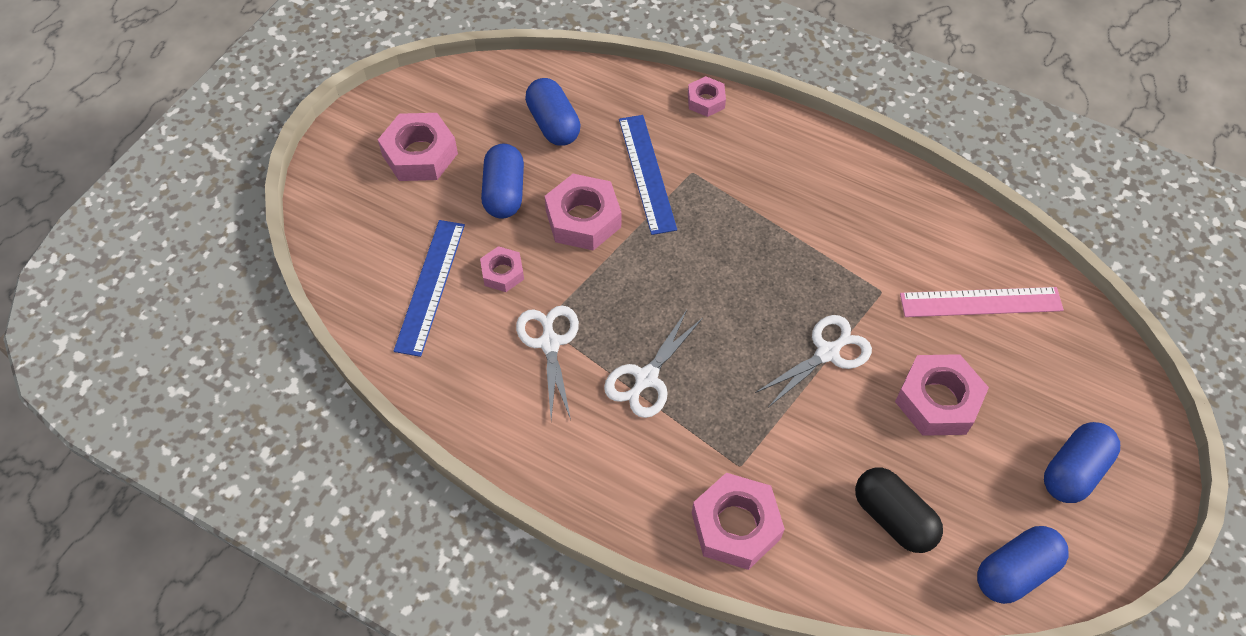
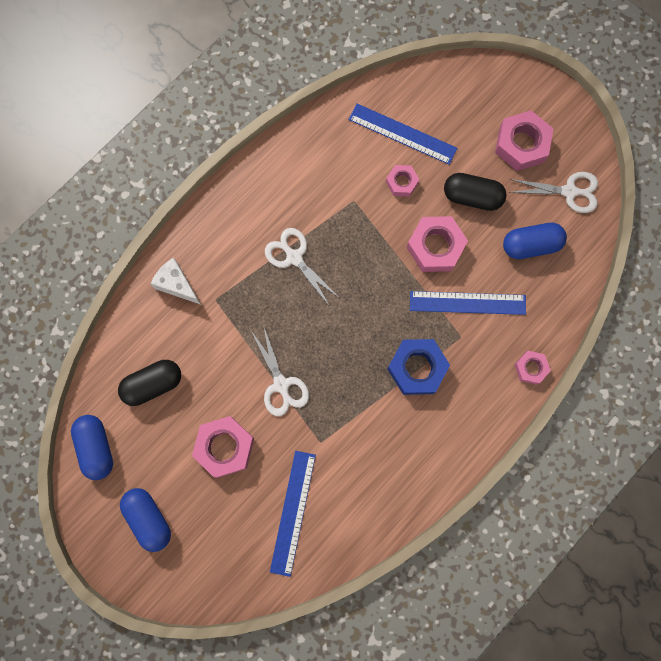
camera: 105 degrees right, 20 degrees up
blue capsule [481,143,524,219] -> black capsule [444,173,507,211]
white scissors [516,305,579,420] -> white scissors moved to [510,172,598,213]
pink nut [692,473,785,570] -> white cheese [150,257,201,305]
pink ruler [900,287,1064,317] -> blue ruler [270,451,316,577]
none -> blue nut [387,339,450,395]

